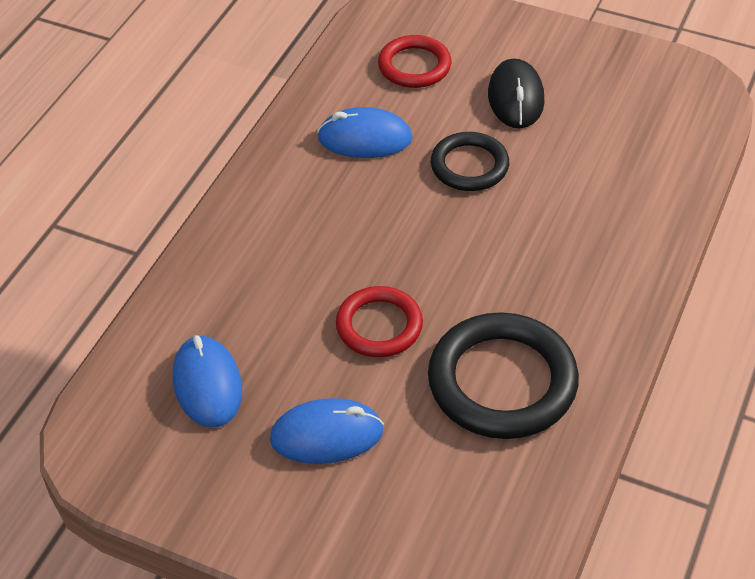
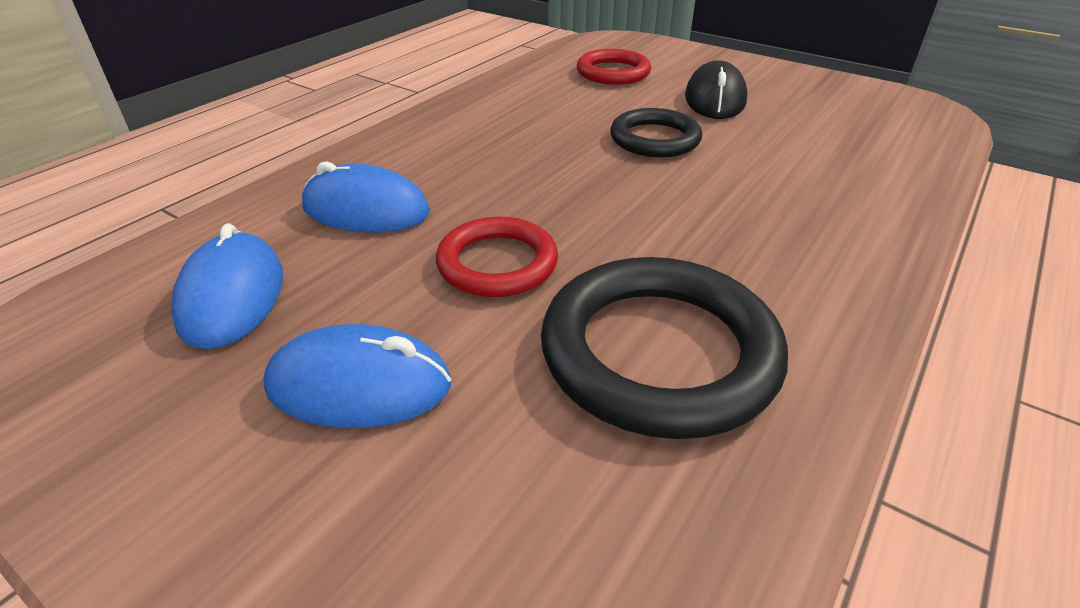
camera: 10 degrees right, 10 degrees down
blue mouse [317,107,412,158] -> blue mouse moved to [302,162,430,233]

